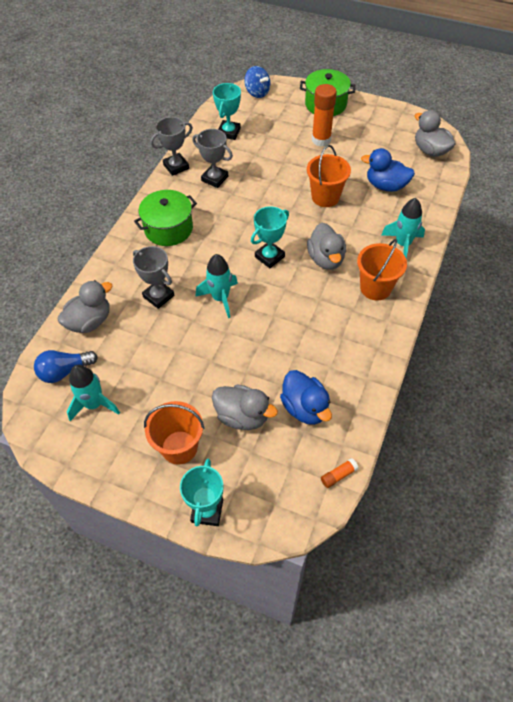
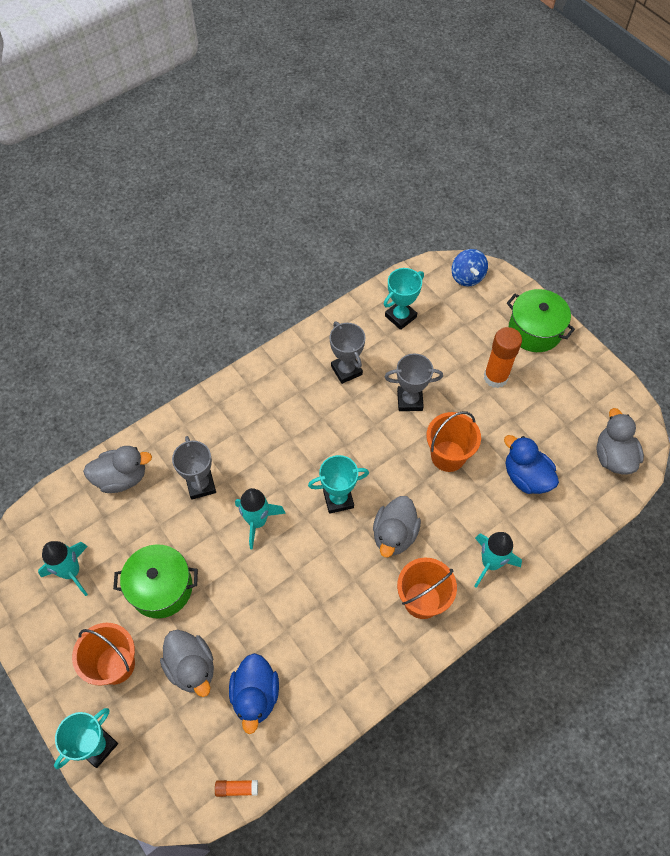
camera: 30 degrees right, 5 degrees up
blue light bulb [34,350,98,383] -> none
green pot [134,190,197,246] -> green pot moved to [113,544,198,618]
grey trophy [150,117,193,176] -> grey trophy moved to [384,354,443,411]

